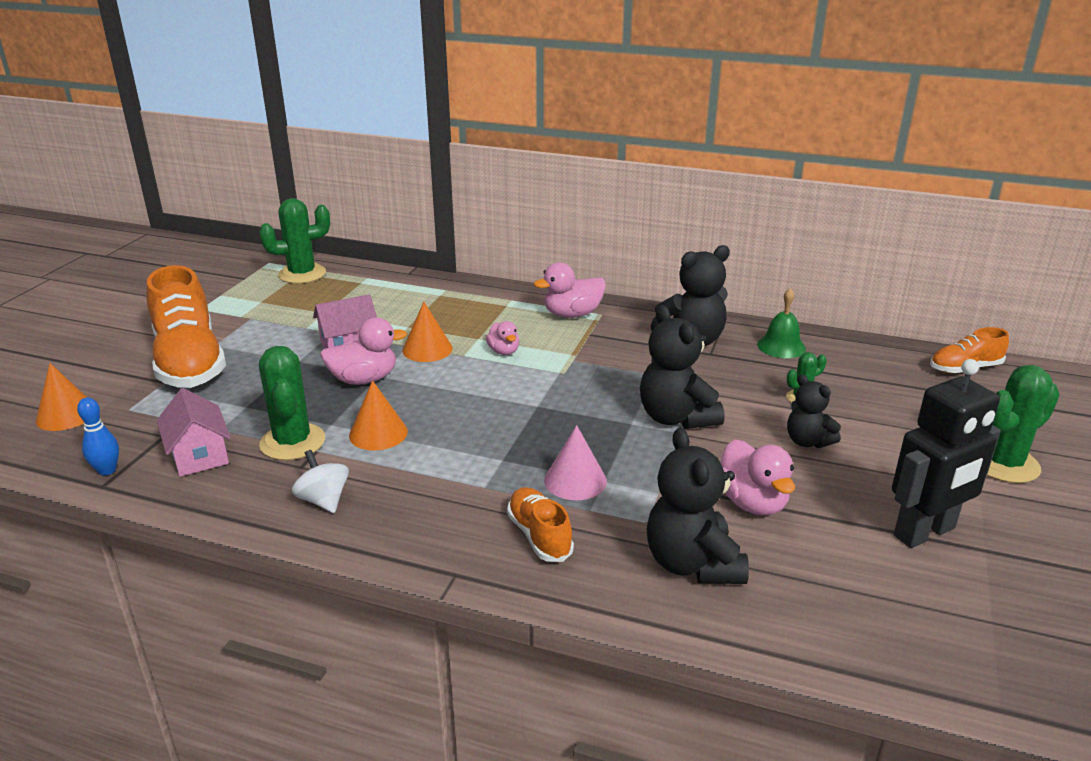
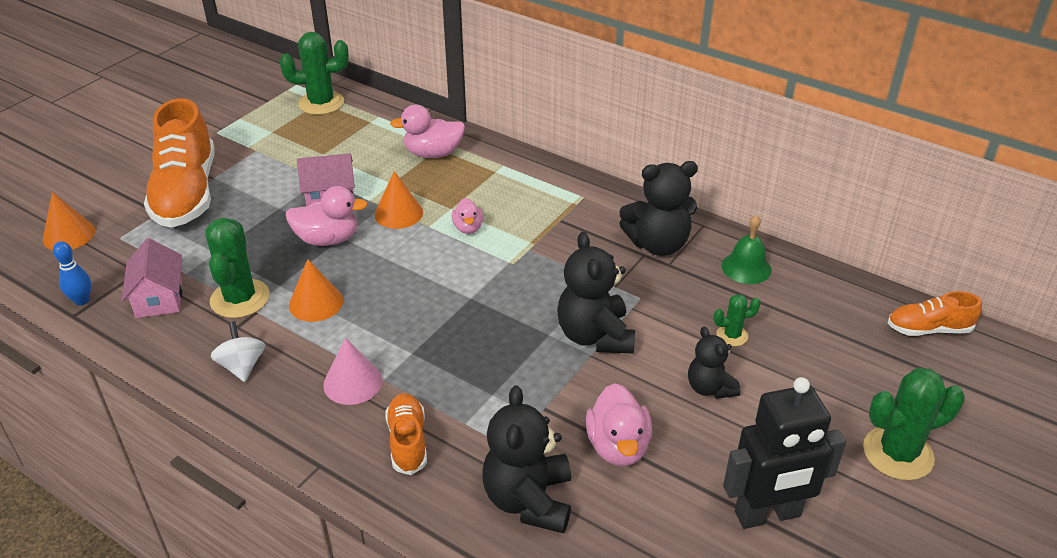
camera: 15 degrees right, 10 degrees up
pink duck [534,262,606,318] -> pink duck moved to [390,105,465,158]
pink cone [544,425,607,500] -> pink cone moved to [323,338,382,405]

